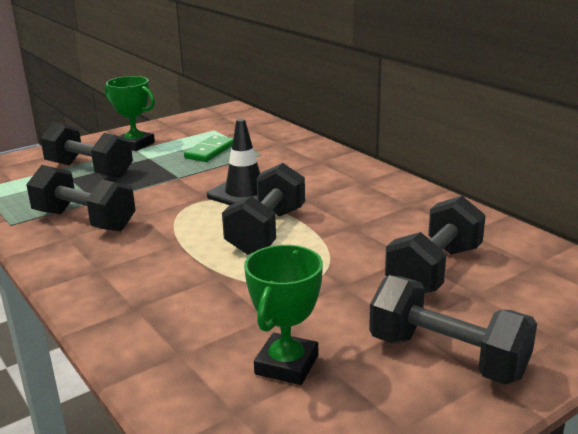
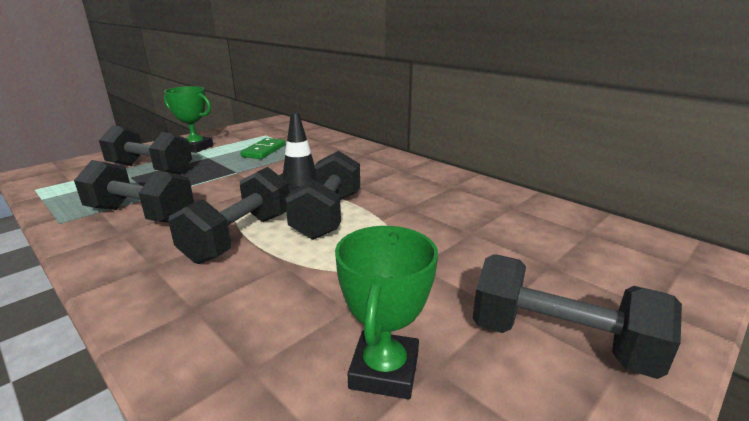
camera: 10 degrees left, 0 degrees up
black dumbbell [385,196,486,293] -> black dumbbell moved to [168,167,289,264]

